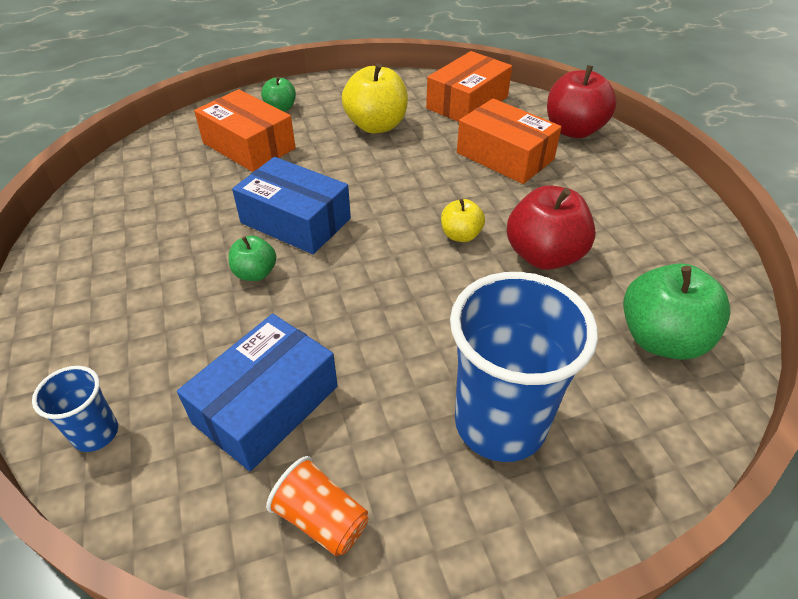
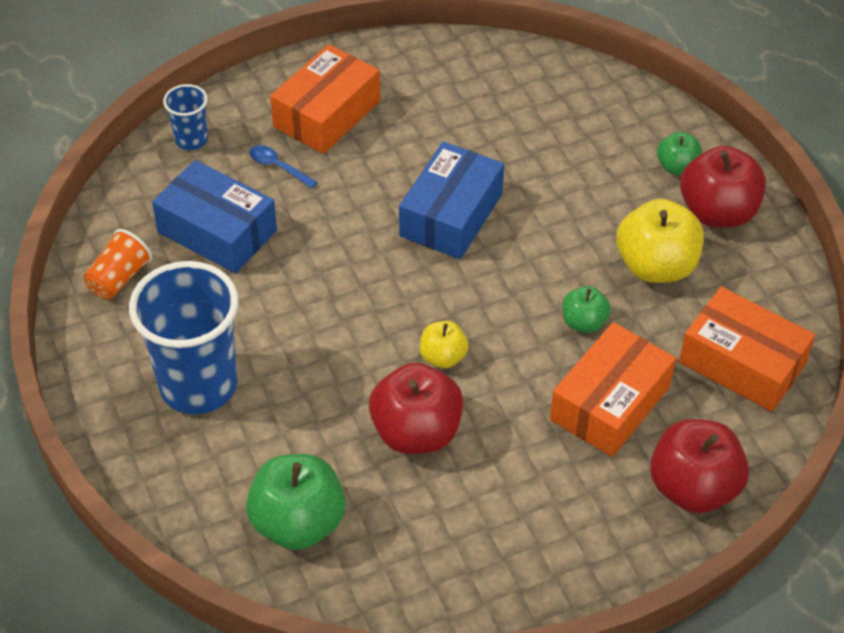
camera: 85 degrees right, 5 degrees up
orange box [194,89,296,172] -> orange box moved to [270,44,380,154]
green apple [228,235,276,281] -> green apple moved to [563,286,611,333]
none -> blue spoon [249,145,318,189]
none -> red apple [680,146,766,227]

